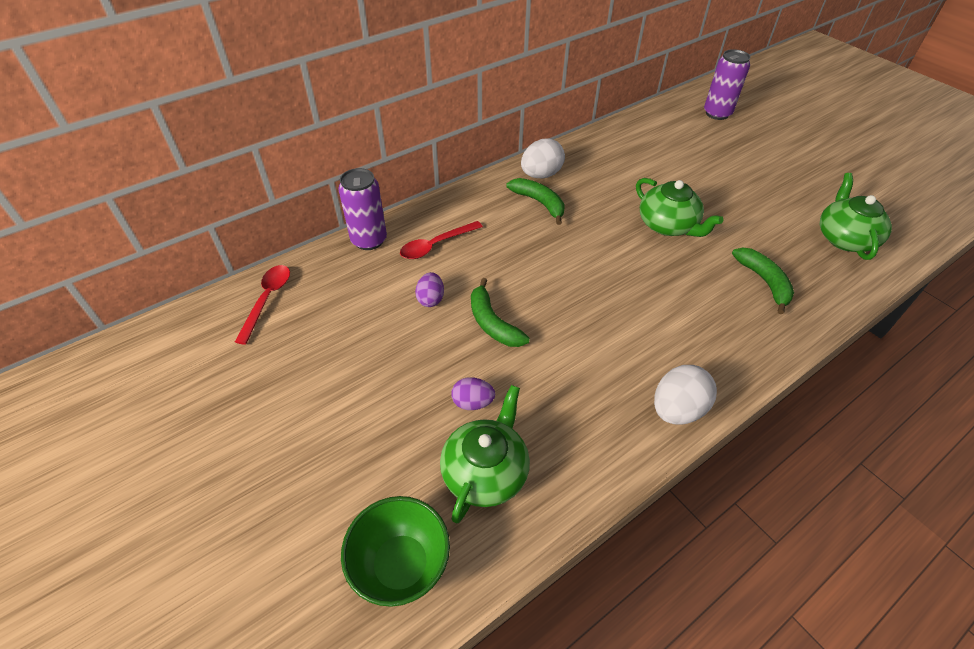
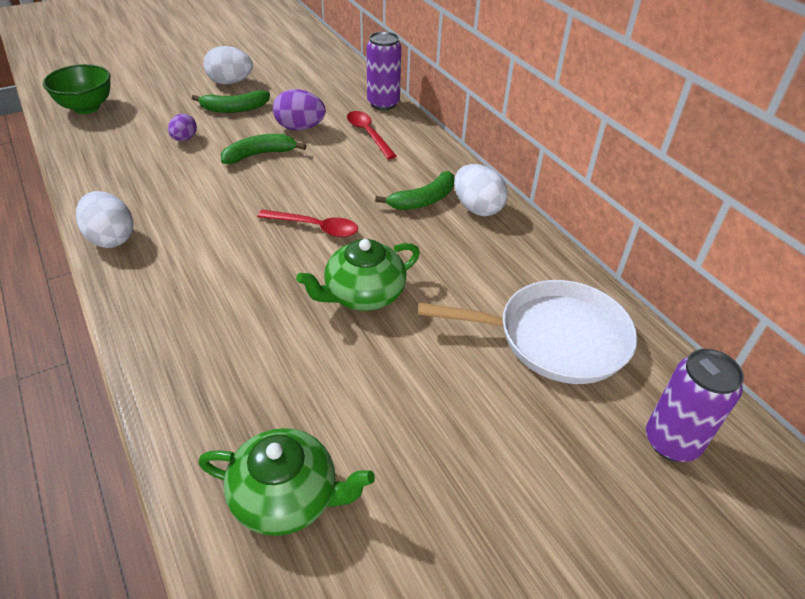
camera: 95 degrees right, 5 degrees down
red spoon [235,265,290,345] -> red spoon moved to [258,209,358,237]
purple egg [415,272,444,307] -> purple egg [273,89,326,131], size x1.61
green teapot [440,385,530,524] -> none
green banana [732,248,794,314] -> green banana moved to [192,90,270,113]
none -> white egg [204,46,253,84]
none -> white pan [418,280,637,384]

